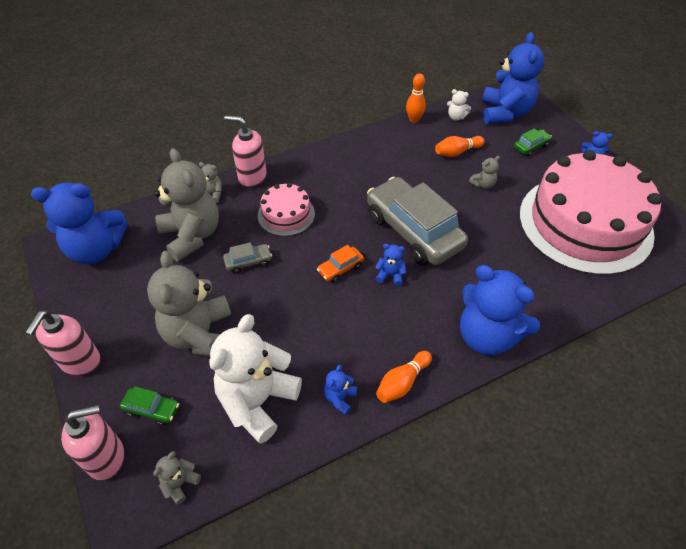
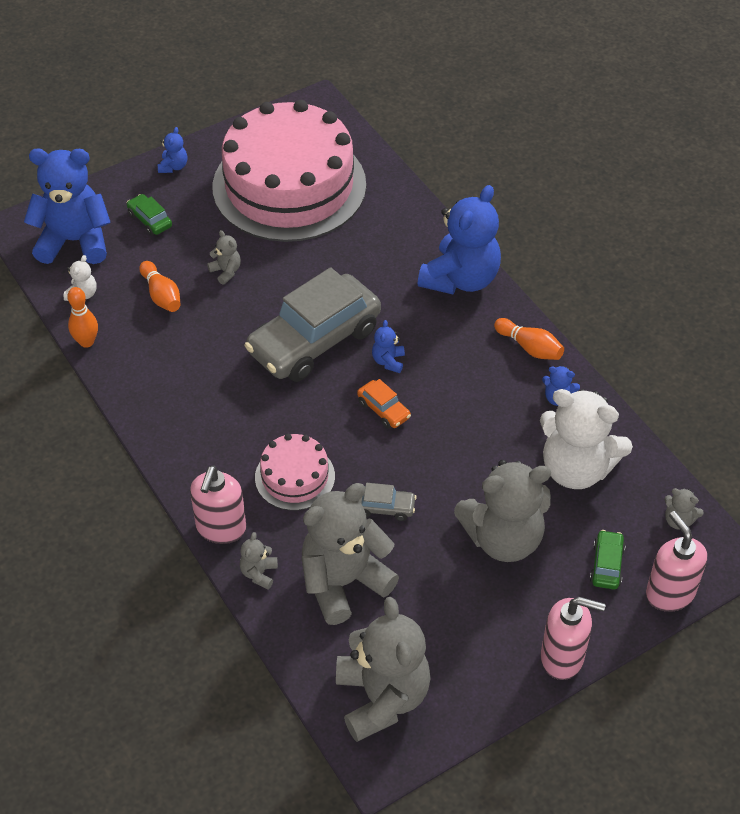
camera: 95 degrees left, 0 degrees up
blue teddy bear [31,183,128,264] -> grey teddy bear [336,597,431,742]
grey car [223,243,272,274] -> grey car turned 120 degrees clockwise [358,483,417,521]

